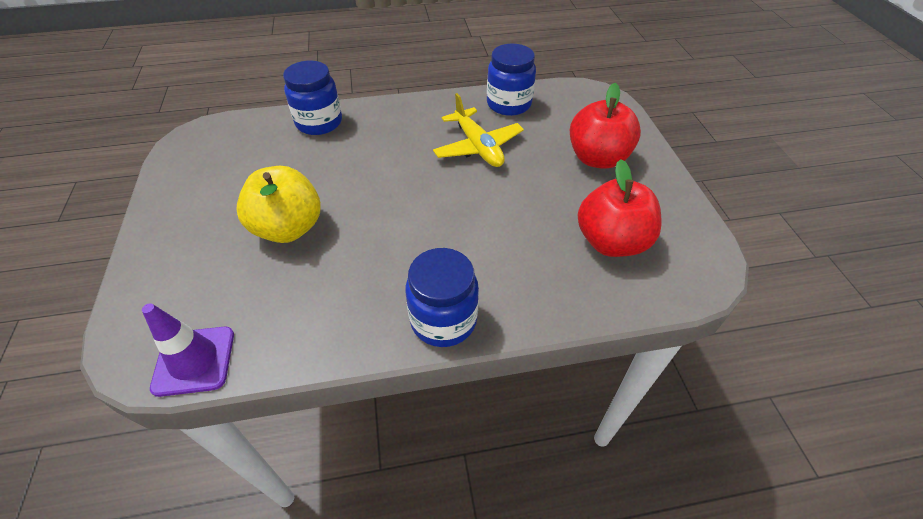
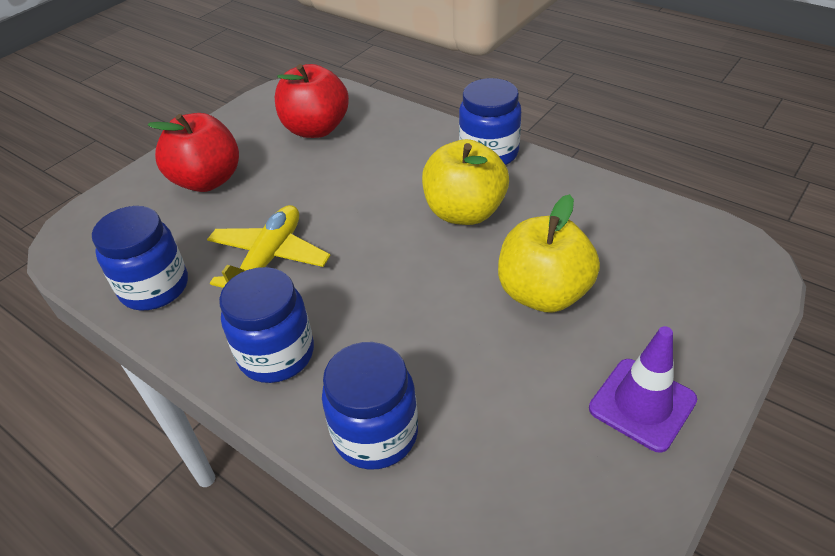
camera: 130 degrees left, 5 degrees down
purple traffic cone [142,303,234,397] -> purple traffic cone moved to [589,326,697,453]
none -> blue jar [219,267,314,383]
none -> yellow apple [422,139,509,225]

